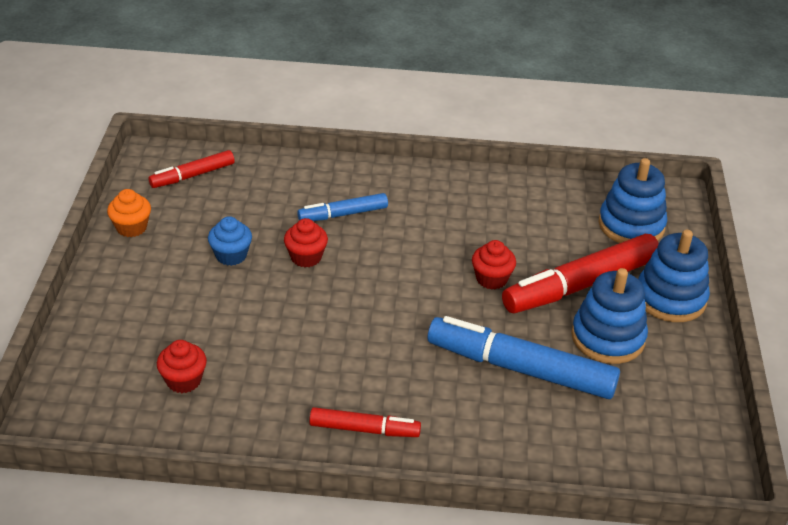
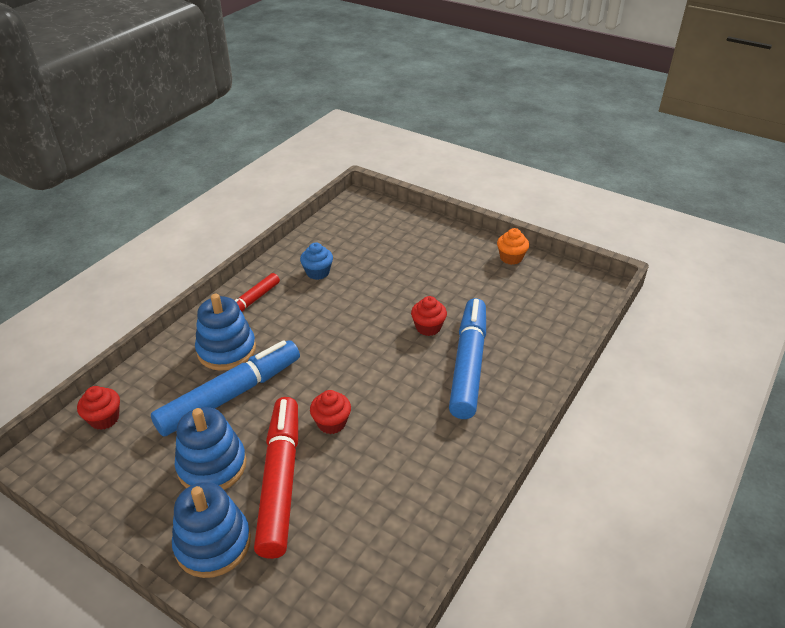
camera: 120 degrees right, 0 degrees up
red marker [148,150,235,188] -> none
red cupcake [157,340,207,393] -> red cupcake moved to [77,386,120,430]
blue cupcake [208,216,252,266] -> blue cupcake moved to [300,242,333,280]
blue marker [297,193,388,221] -> blue marker [449,298,486,419], size x1.84
blue stacking toy [598,158,667,243] -> blue stacking toy moved to [195,294,256,371]

